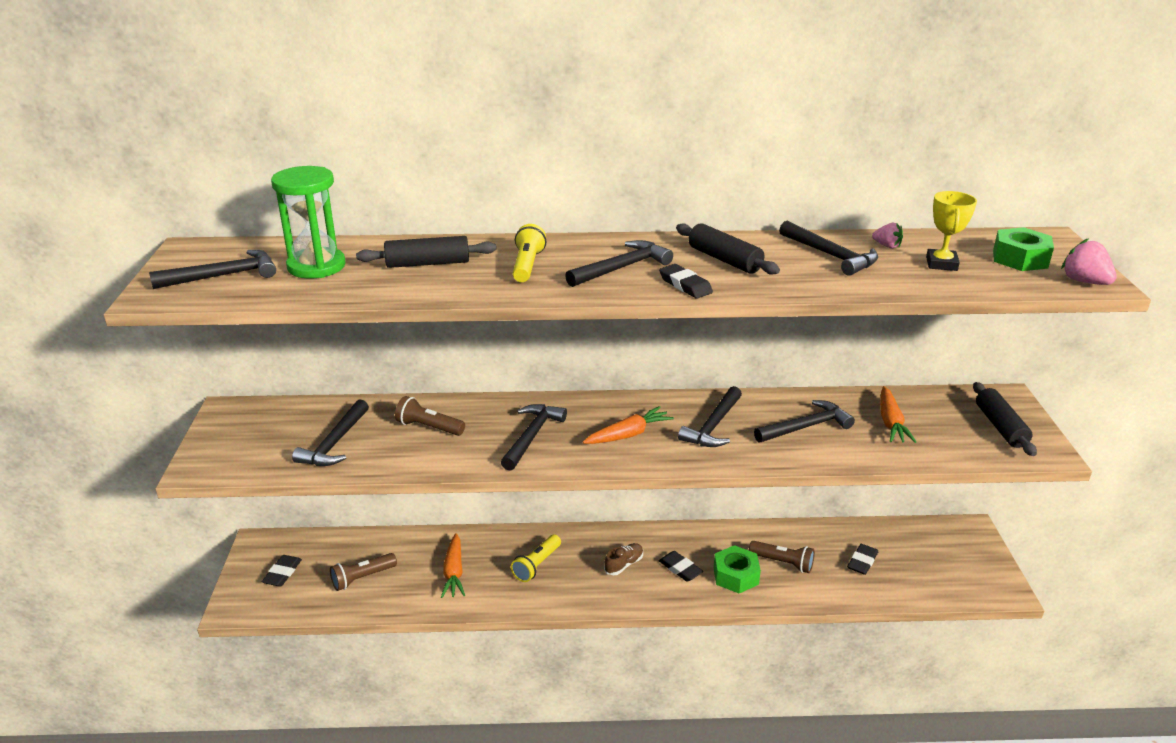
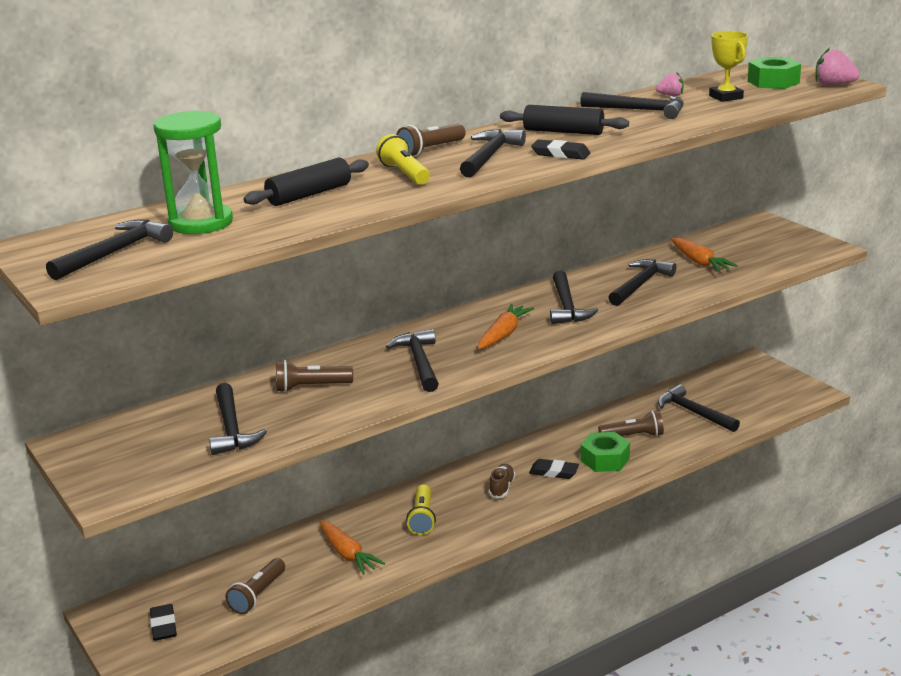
camera: 30 degrees left, 5 degrees down
black eraser [847,544,878,575] -> black hammer [658,384,740,432]
black rolling pin [973,382,1037,456] -> none
none -> brown flashlight [396,124,466,157]

